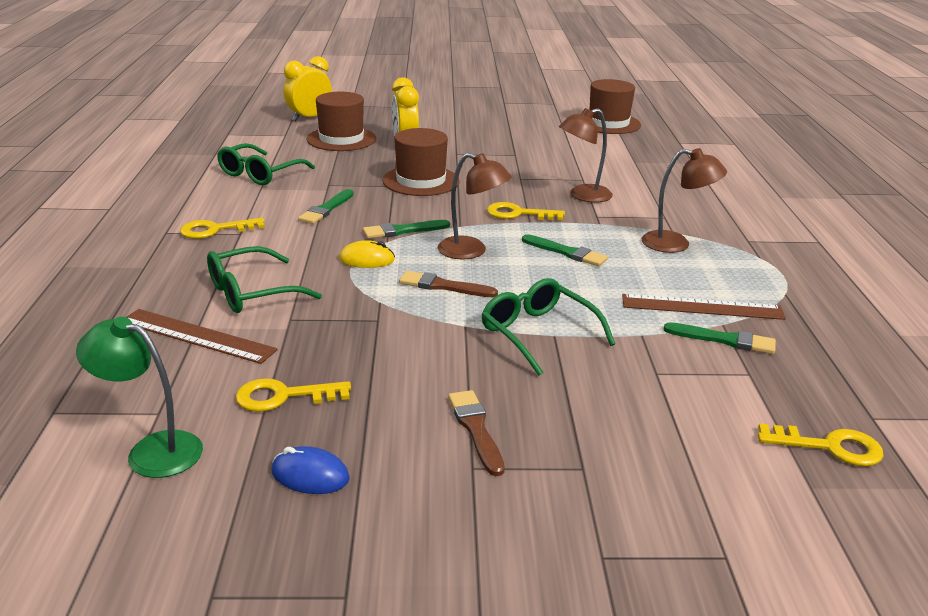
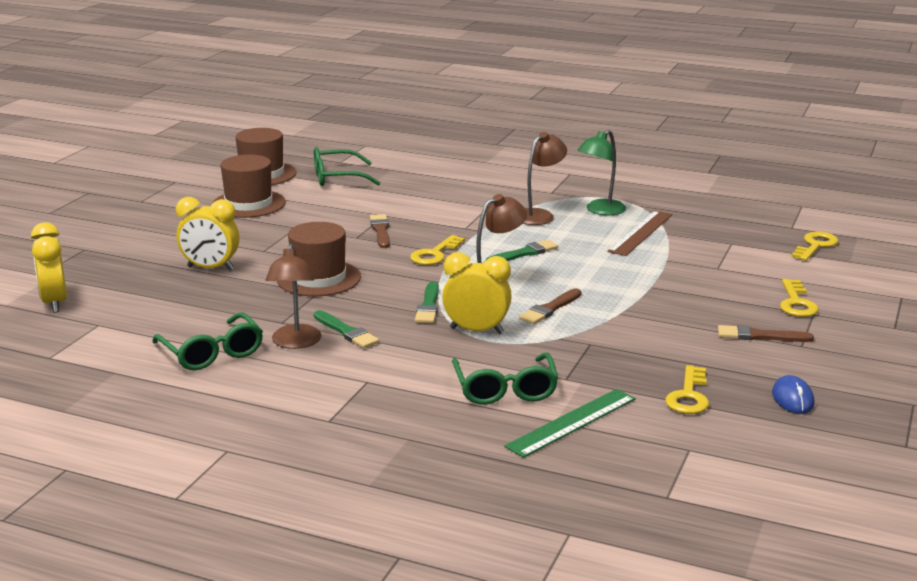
camera: 65 degrees left, 5 degrees down
green lamp [76,317,203,478] -> green lamp moved to [577,130,626,215]
brown ruler [127,309,278,364] -> green ruler [504,389,636,458]
yellow key [180,218,265,239] -> yellow key moved to [780,279,819,317]
blue mouse [271,446,350,494] -> blue mouse turned 45 degrees counterclockwise [772,375,815,414]
brown hat [306,92,376,151] -> brown hat moved to [212,155,286,218]
yellow mouse [339,240,395,268] -> yellow clock [442,252,512,334]
green glasses [481,278,615,376] -> green glasses moved to [314,147,380,186]
brown lamp [559,108,613,203] -> brown lamp moved to [266,244,321,349]
green brush [663,322,776,354] -> none
none -> brown brush [370,214,390,248]

